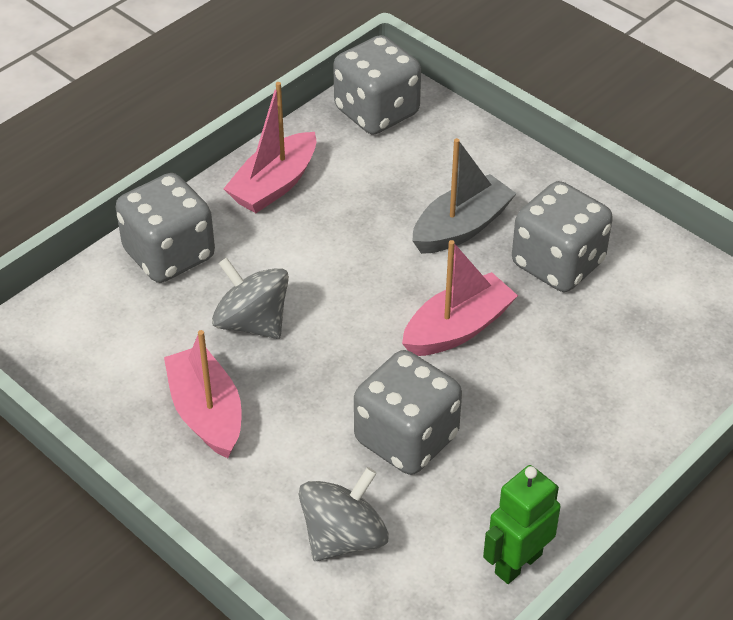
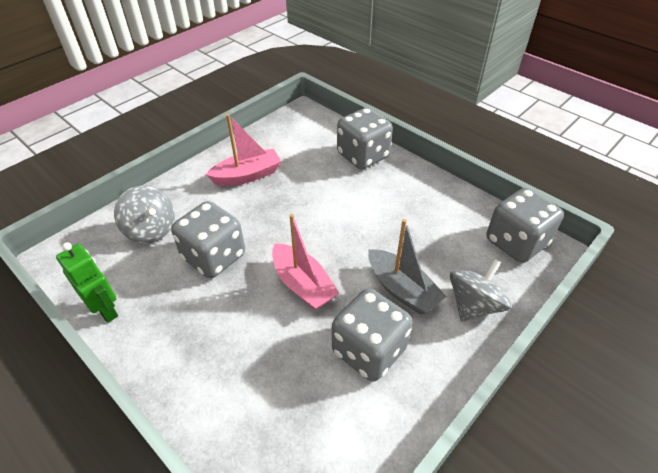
camera: 90 degrees right, 0 degrees up
grey spinning top [212,257,289,339] -> grey spinning top moved to [450,259,511,321]
pink boat [223,82,316,213] -> none

